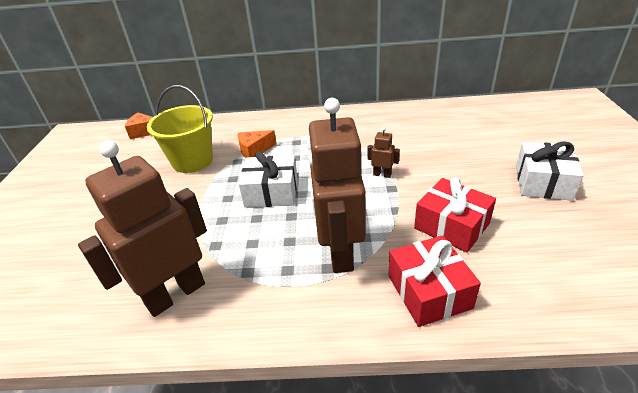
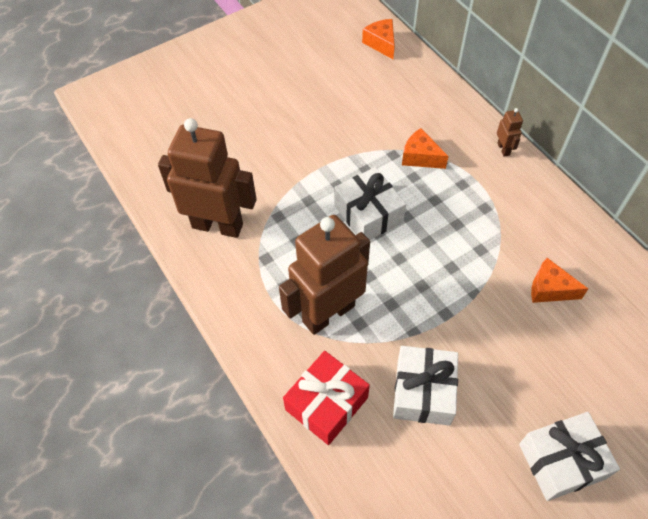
camera: 55 degrees right, 20 degrees up
yellow bucket [147,85,213,173] -> none
brown robot [367,127,400,178] -> brown robot moved to [497,108,523,157]
red gift [414,177,496,253] -> white gift [393,346,458,426]
none -> orange cheese [531,258,588,303]

